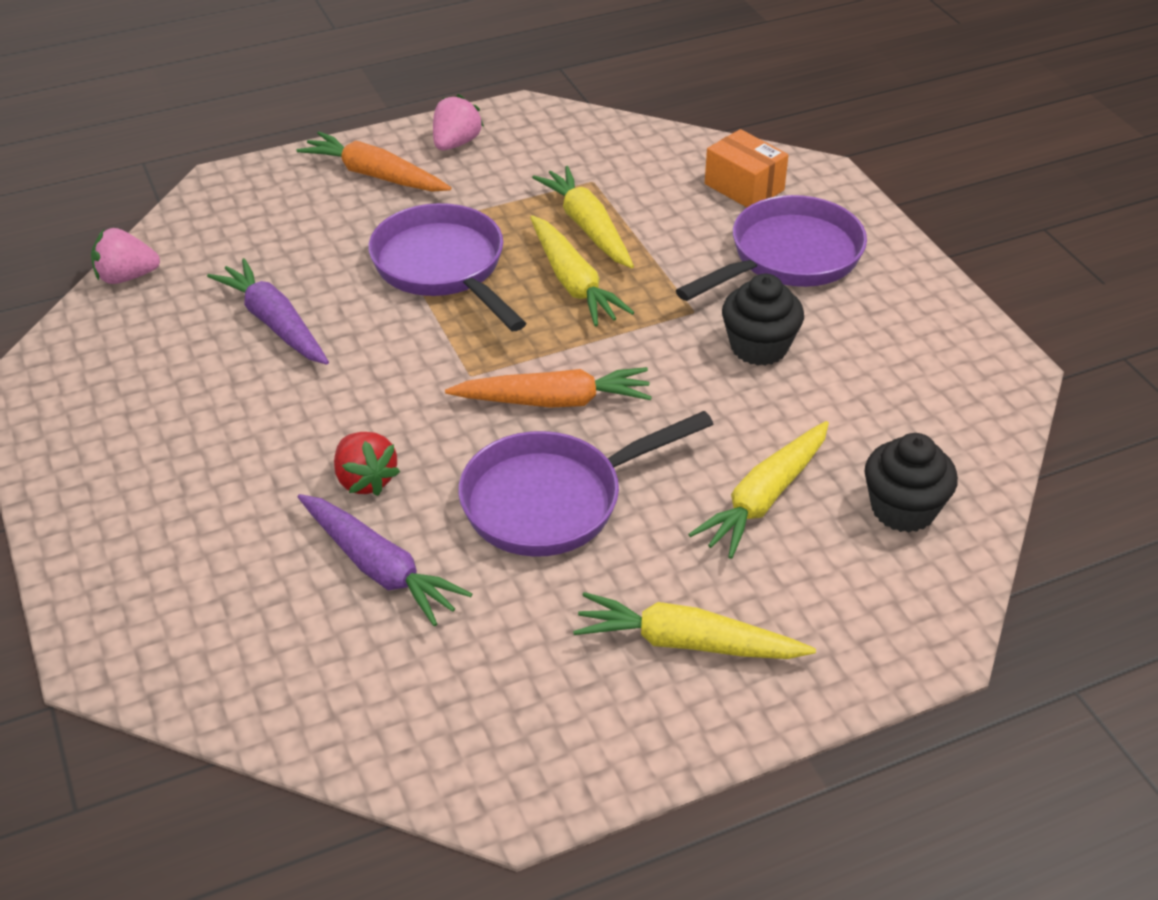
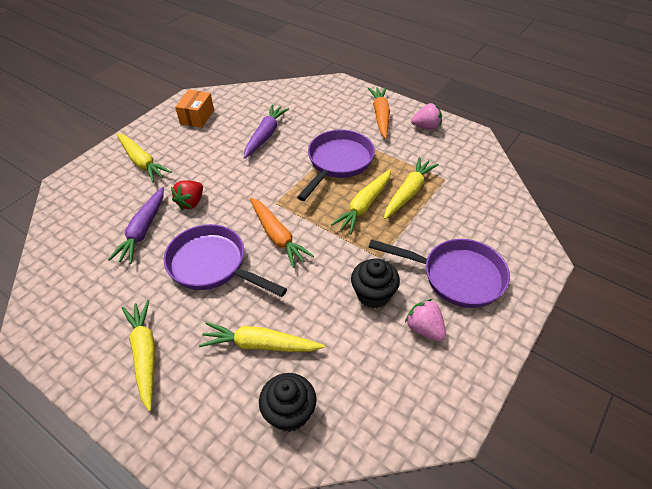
camera: 60 degrees right, 5 degrees up
pink strawberry [91,228,160,284] -> pink strawberry moved to [405,299,446,341]
orange box [705,129,788,207] -> orange box moved to [175,90,214,128]
none -> yellow carrot [116,133,172,182]

